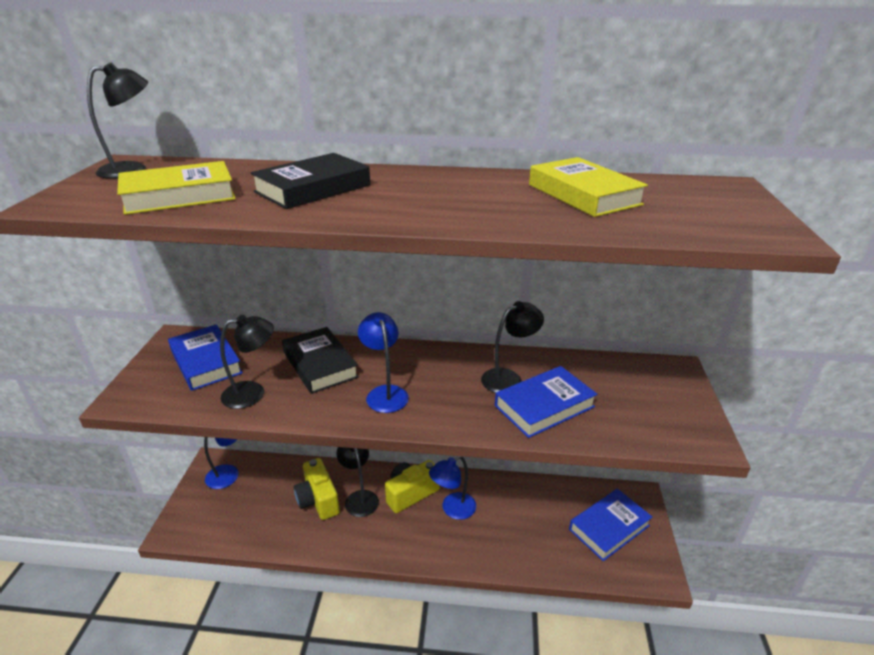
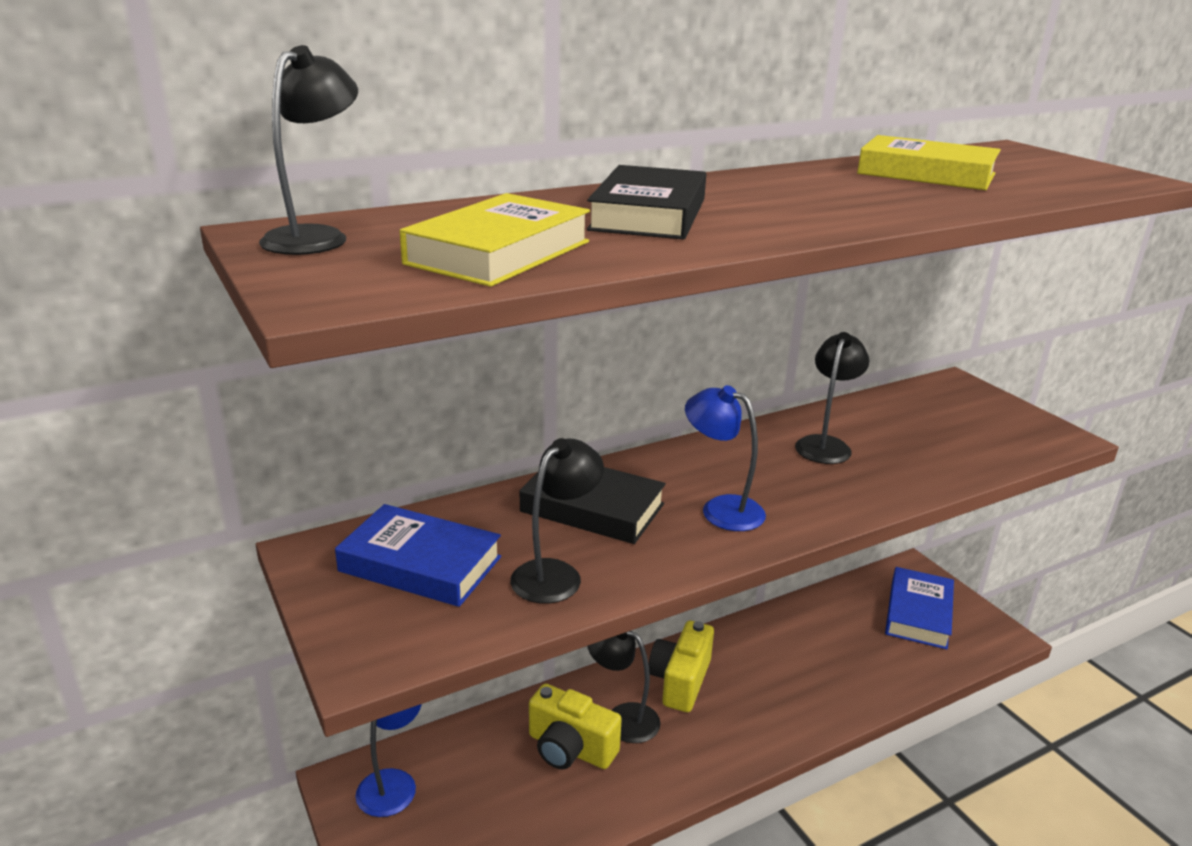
camera: 35 degrees left, 5 degrees down
blue lamp [429,456,476,520] -> none
blue book [495,366,597,438] -> none

